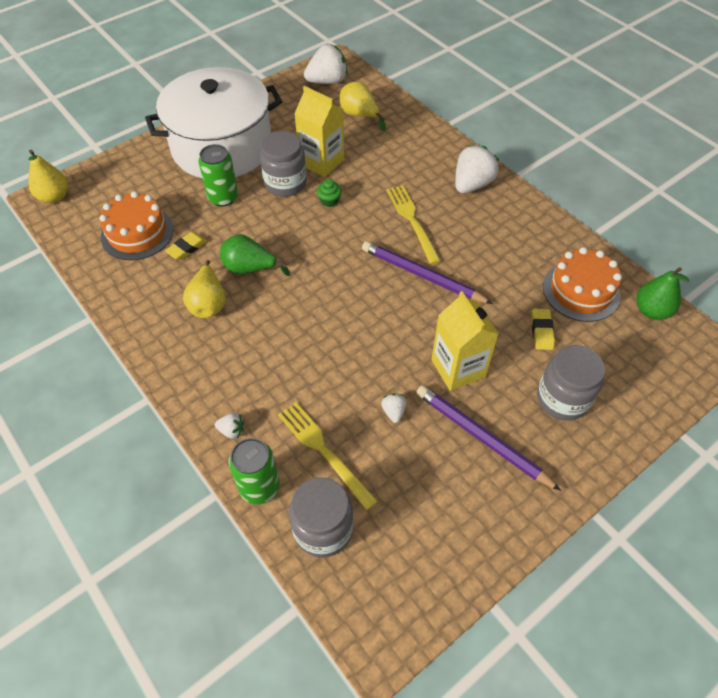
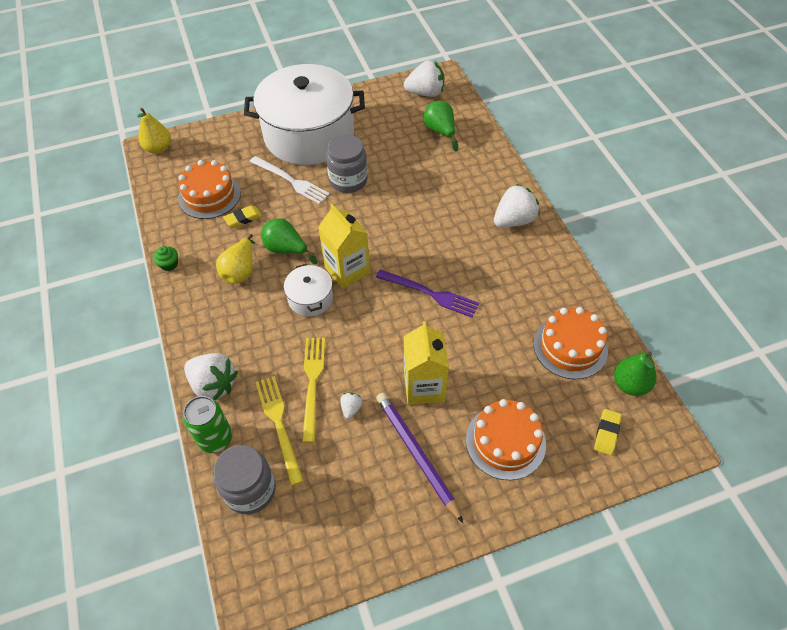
camera: 20 degrees right, 0 degrees up
green can [199,144,238,207] -> white fork [250,156,330,204]
white strawberry [215,413,244,439] -> white strawberry [184,353,238,400], size x2.15
yellow carton [294,86,344,177] -> yellow carton moved to [318,204,370,289]
green cupcake [317,179,342,207] -> green cupcake moved to [153,246,178,271]
yellow pear [339,81,386,131] -> green pear [424,101,458,151]
purple pencil [362,241,493,304] -> purple fork [376,269,479,318]
yellow fork [386,185,441,264] -> yellow fork moved to [302,338,325,443]
yellow eraser [531,309,555,350] -> yellow eraser moved to [594,409,622,455]
grey jar [537,345,605,421] -> orange cake [466,399,546,480]
none -> white pot [284,264,333,317]

